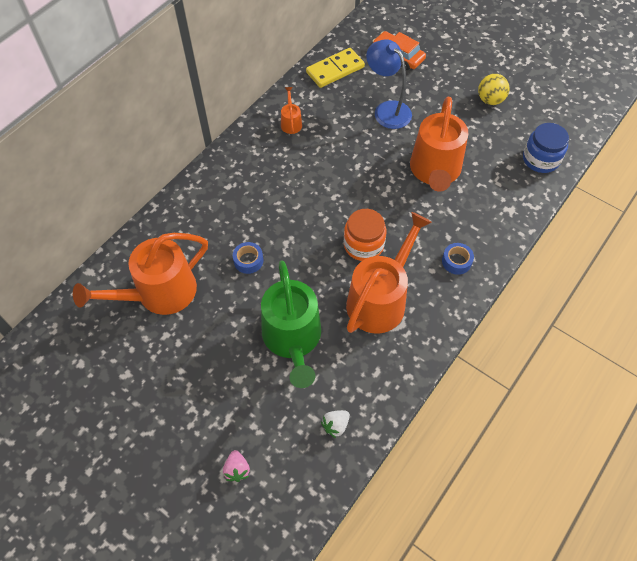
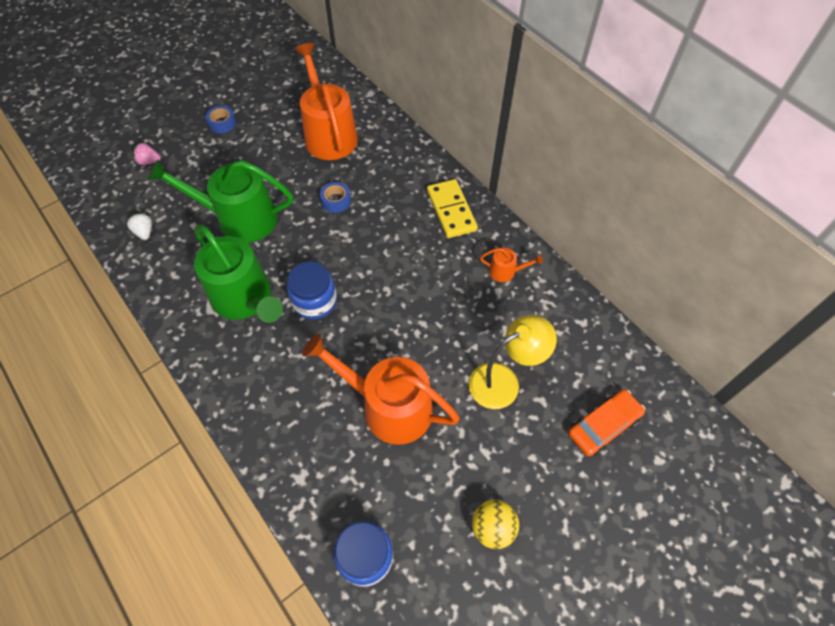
camera: 105 degrees right, 0 degrees up
yellow domino [306,48,365,88] -> yellow domino moved to [427,179,478,238]
orange jar [344,209,386,261] -> blue jar [287,261,337,320]
orange watering can [346,212,432,333] -> green watering can [194,225,283,323]
blue lamp [366,39,412,129] -> yellow lamp [469,315,557,409]
blue tape [442,243,474,275] -> blue tape moved to [206,105,236,133]

